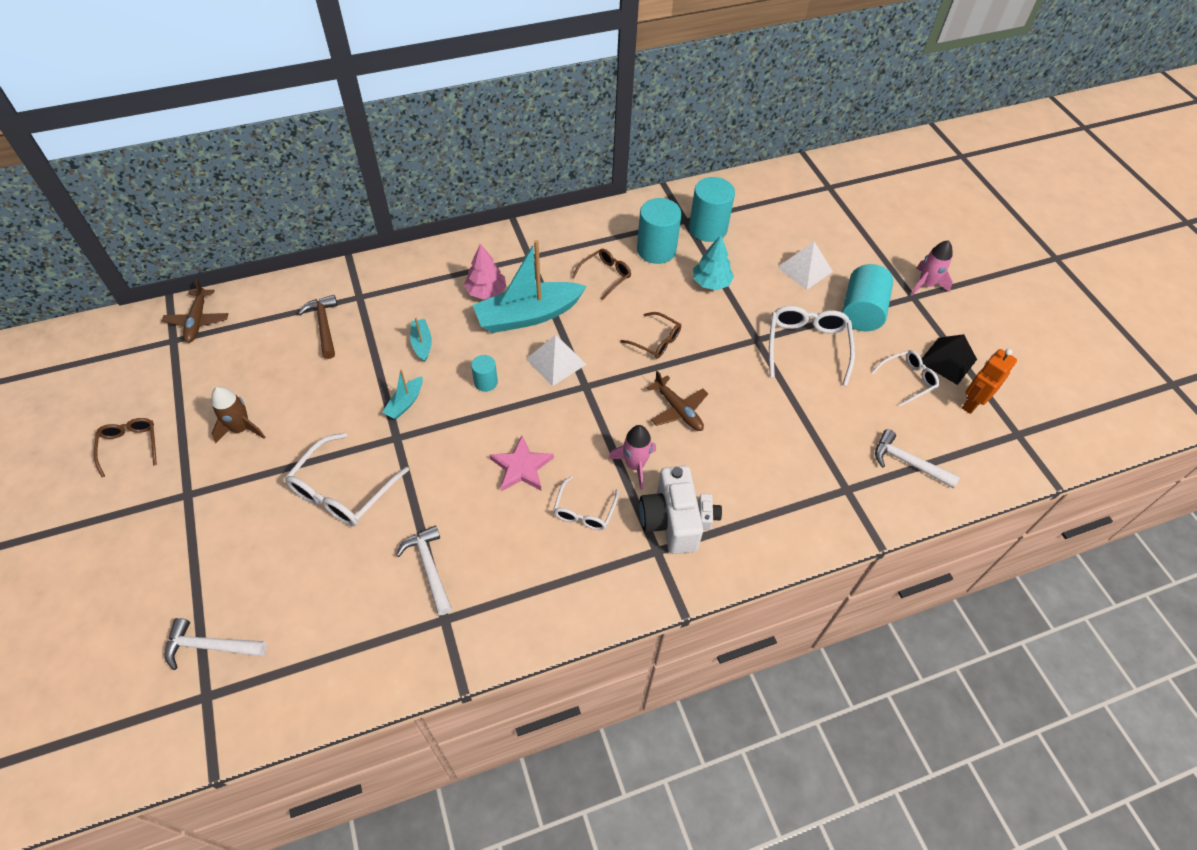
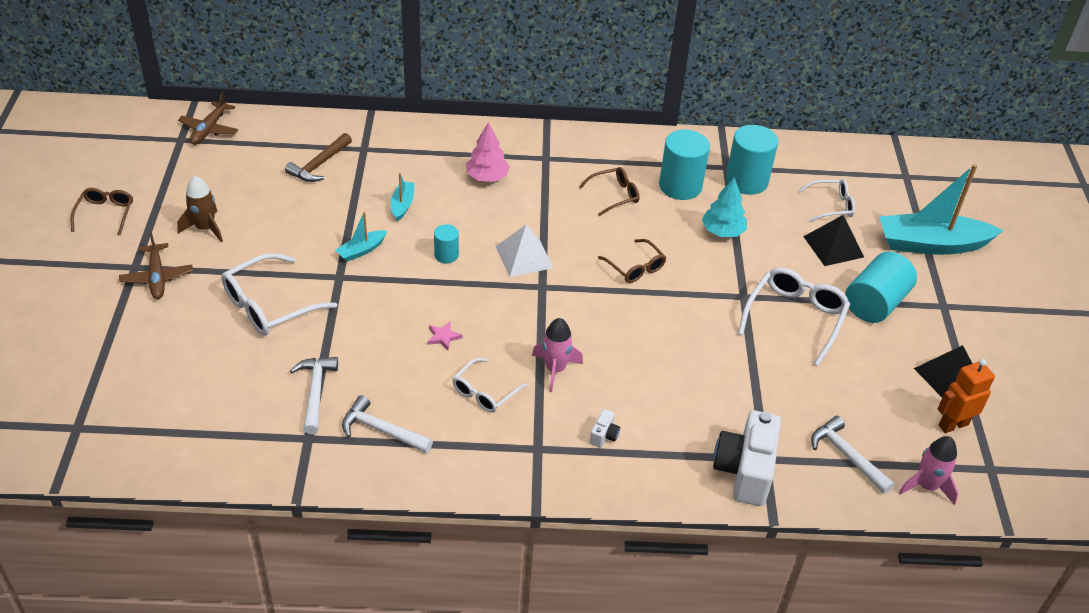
camera: 20 degrees right, 10 degrees down
white hammer [165,618,267,670] -> white hammer moved to [342,395,433,453]
brown hammer [298,295,337,359] -> brown hammer turned 150 degrees counterclockwise [285,133,352,182]
turquoise boat [472,240,587,333] -> turquoise boat moved to [879,164,1003,255]
pink star [490,436,554,491] -> pink star [427,321,462,350], size x0.54
white camera [639,466,703,554] -> white camera moved to [713,410,781,506]
brown plane [647,371,708,431] -> brown plane moved to [119,232,193,299]
white pyramid [777,242,833,290] -> black pyramid [803,215,864,266]
white glasses [871,350,939,406] -> white glasses moved to [798,179,855,222]
pink rocket [911,240,953,296] -> pink rocket moved to [899,436,958,505]

